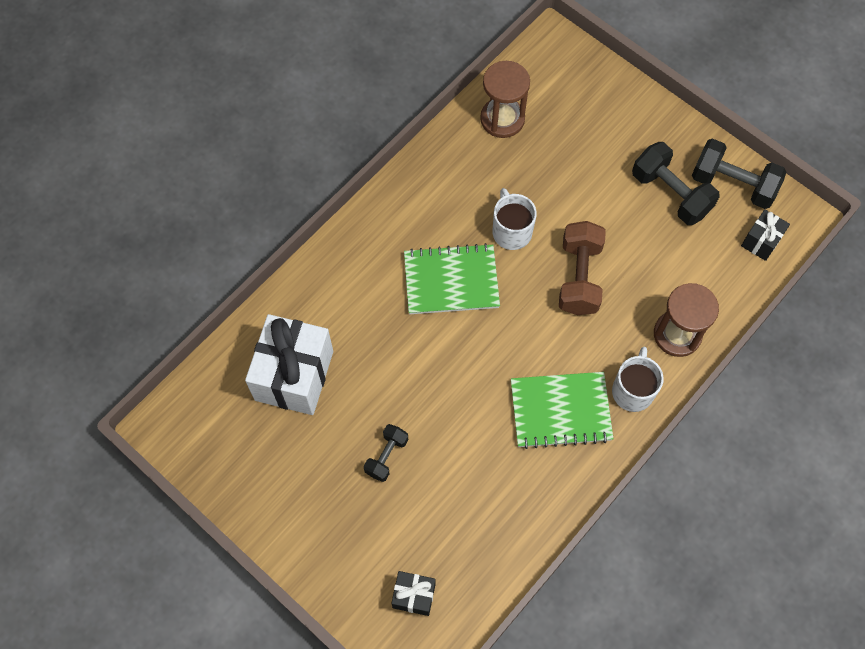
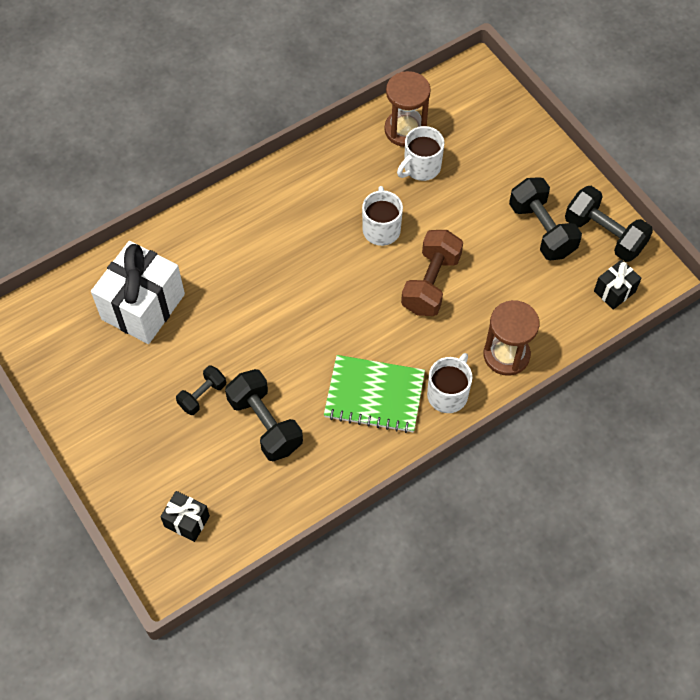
camera: 15 degrees right, 5 degrees down
green notebook [404,243,500,314] -> none
none -> black dumbbell [225,369,303,461]
none -> white mug [397,126,444,181]

